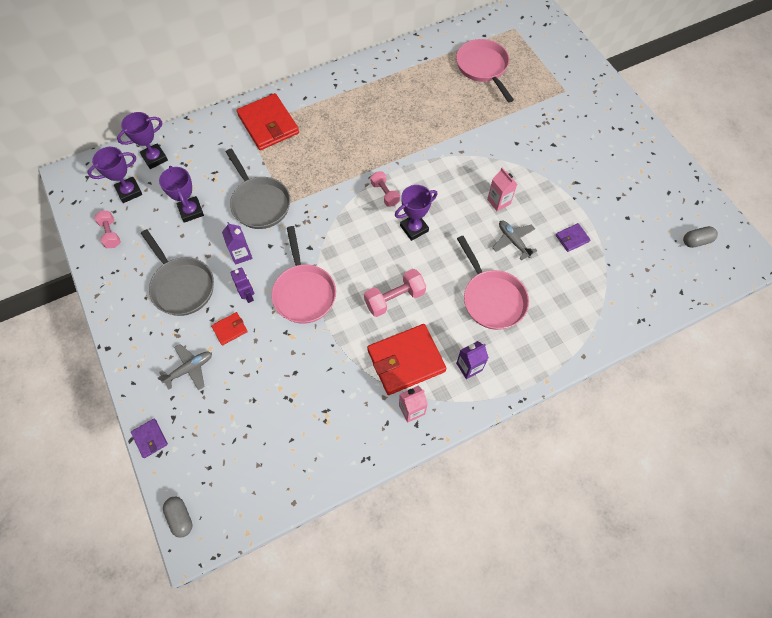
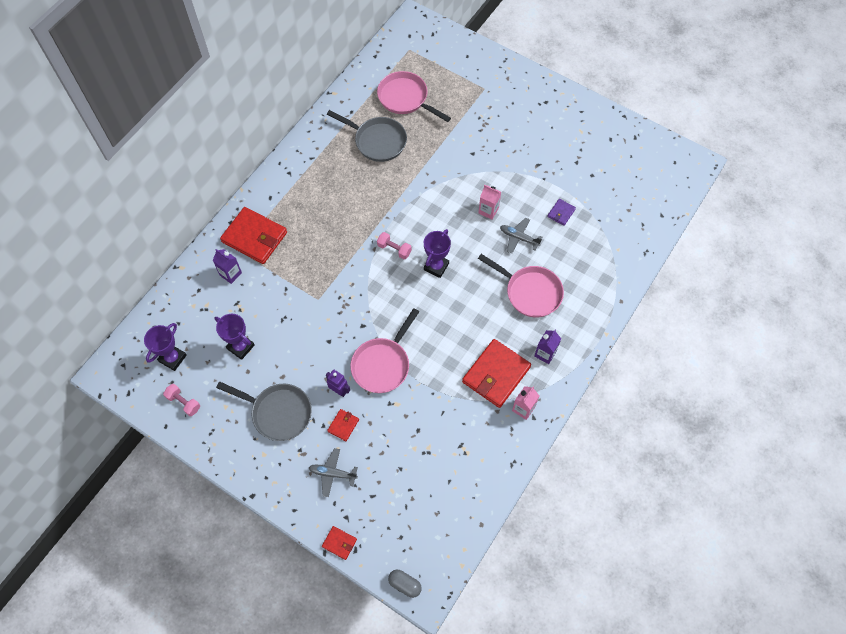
camera: 30 degrees left, 0 degrees up
purple trophy [117,112,168,169] -> none
purple wallet [131,419,168,458] -> red wallet [322,526,357,560]
grey plane [158,344,212,391] -> grey plane turned 105 degrees counterclockwise [309,448,358,497]
purple carton [222,222,252,265] -> purple carton moved to [213,249,242,284]
grey pan [226,149,290,229] -> grey pan moved to [327,110,407,162]
pink pan [271,226,336,324] -> pink pan turned 75 degrees clockwise [350,308,419,393]
pink dumbbell [364,269,426,317] -> none
grey capsule [683,226,718,248] -> none

